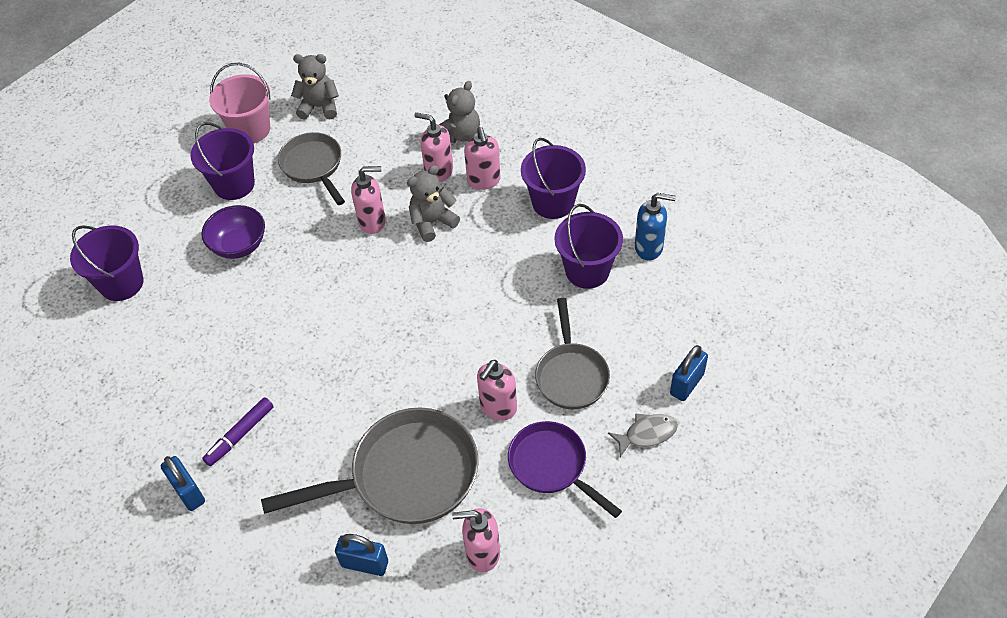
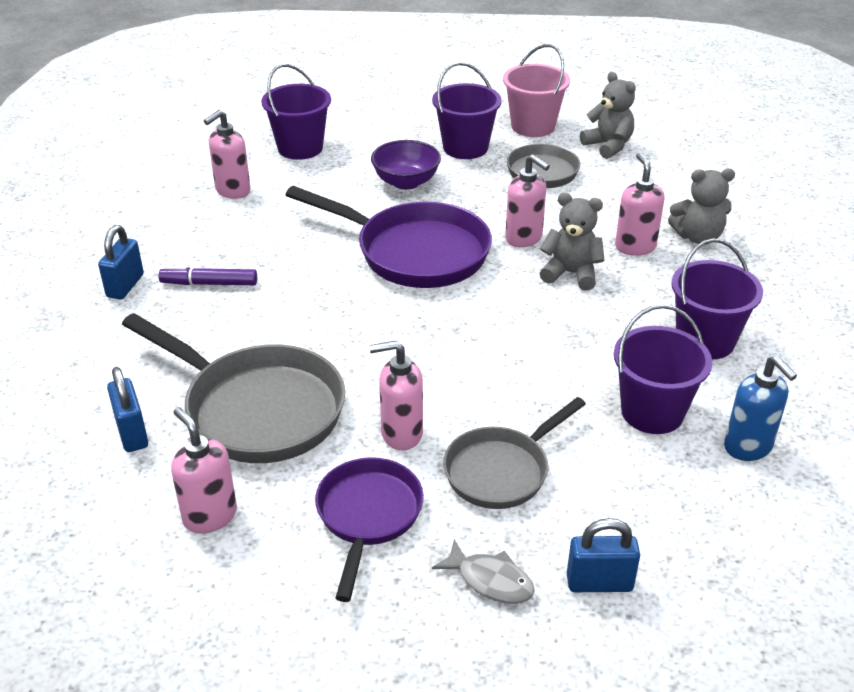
camera: 50 degrees right, 15 degrees down
pink soap dispenser [464,127,501,190] -> pink soap dispenser moved to [204,110,251,199]
none -> purple pan [286,186,492,288]

